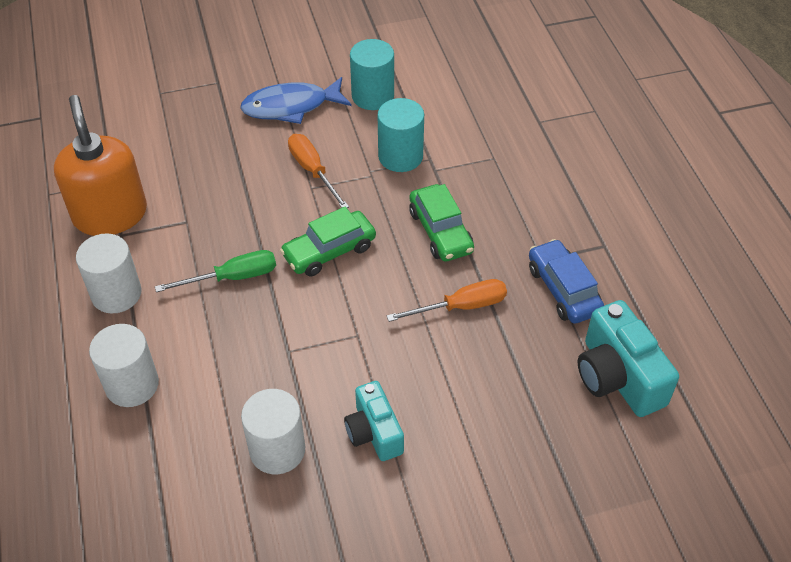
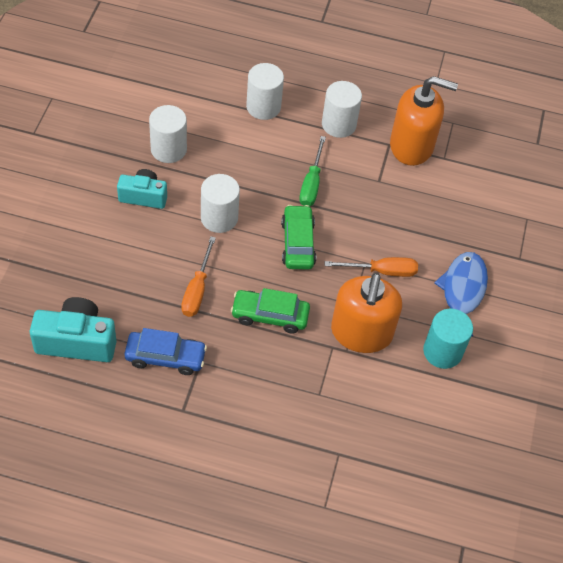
camera: 115 degrees right, 5 degrees up
turquoise cylinder [378,98,424,172] -> orange soap dispenser [331,273,402,353]
none -> white cylinder [201,174,240,233]

